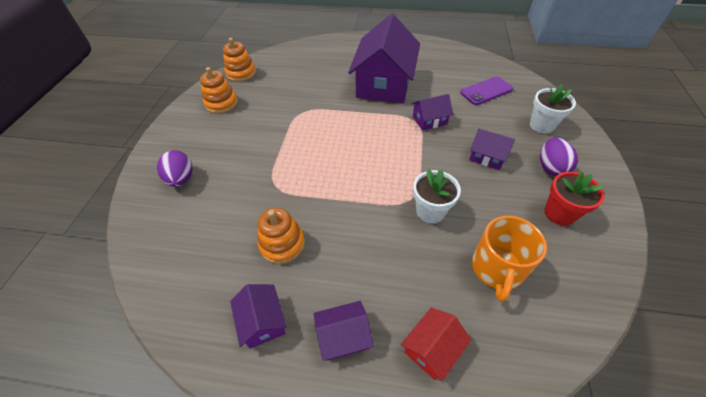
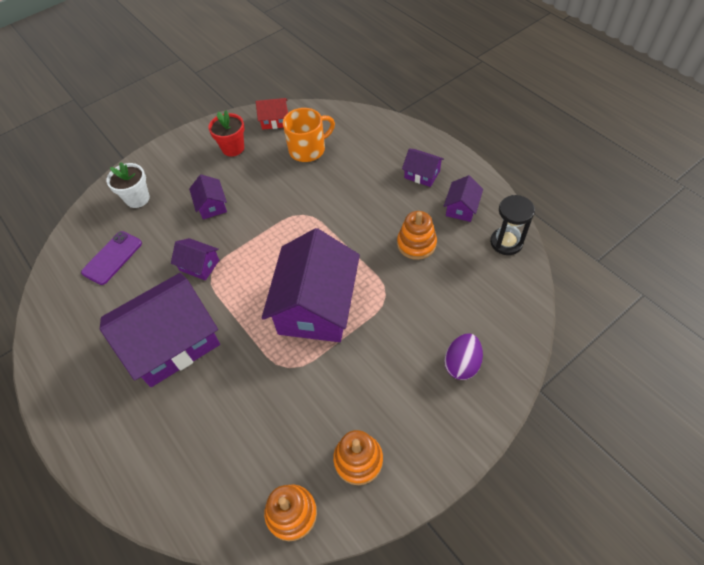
camera: 135 degrees left, 5 degrees up
red house [401,307,471,382] -> red house moved to [256,98,288,130]
white flower pot [413,169,461,224] -> none
purple phone [460,76,514,105] -> purple phone turned 75 degrees counterclockwise [81,231,142,285]
purple egg [540,138,578,176] -> none
none -> purple house [262,228,360,342]
none -> black hourglass [490,195,535,255]

